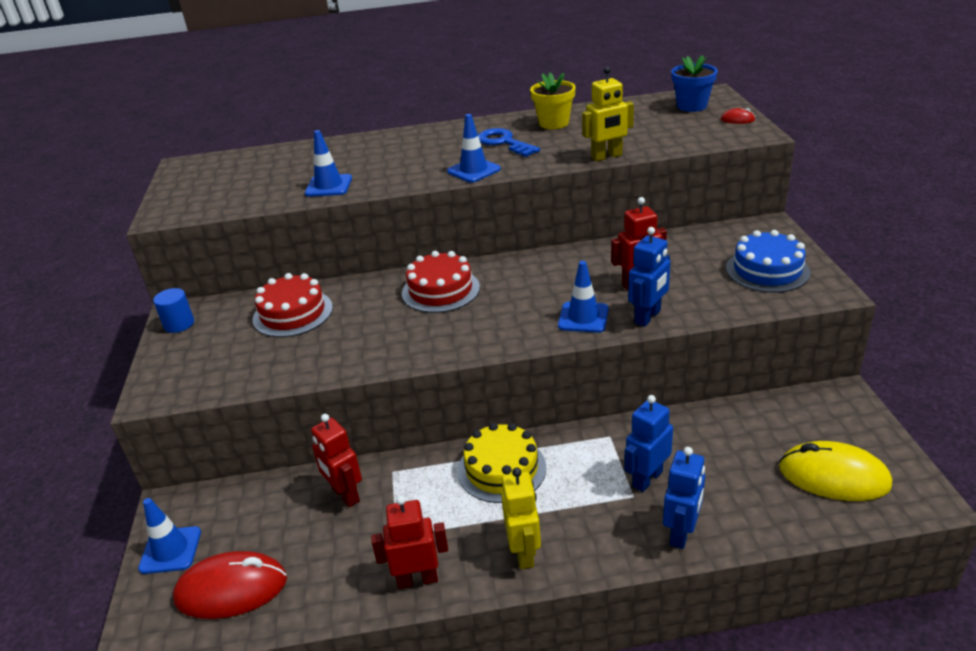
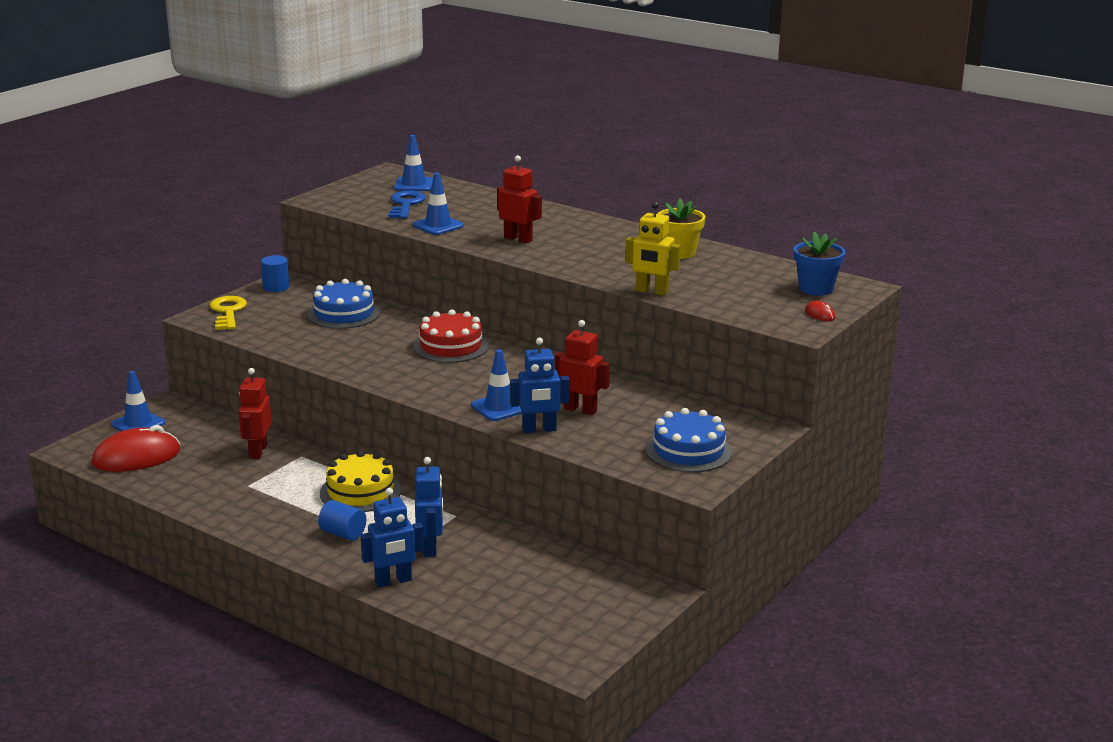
camera: 40 degrees right, 10 degrees down
red mouse [173,551,287,619] -> red mouse turned 60 degrees counterclockwise [92,425,180,472]
red cake [253,273,333,337] -> blue cake [307,279,380,329]
red robot [371,495,448,589] -> red robot moved to [497,155,542,244]
blue traffic cone [447,114,501,183] -> blue traffic cone moved to [394,135,433,191]
blue key [478,128,540,157] -> blue key moved to [388,190,426,219]
yellow robot [501,468,541,569] -> none
blue robot [624,395,673,492] -> blue robot turned 90 degrees clockwise [415,457,443,557]
yellow mouse [779,441,892,501] -> none
none -> yellow key [210,296,247,330]
none -> blue cylinder [318,500,366,541]

